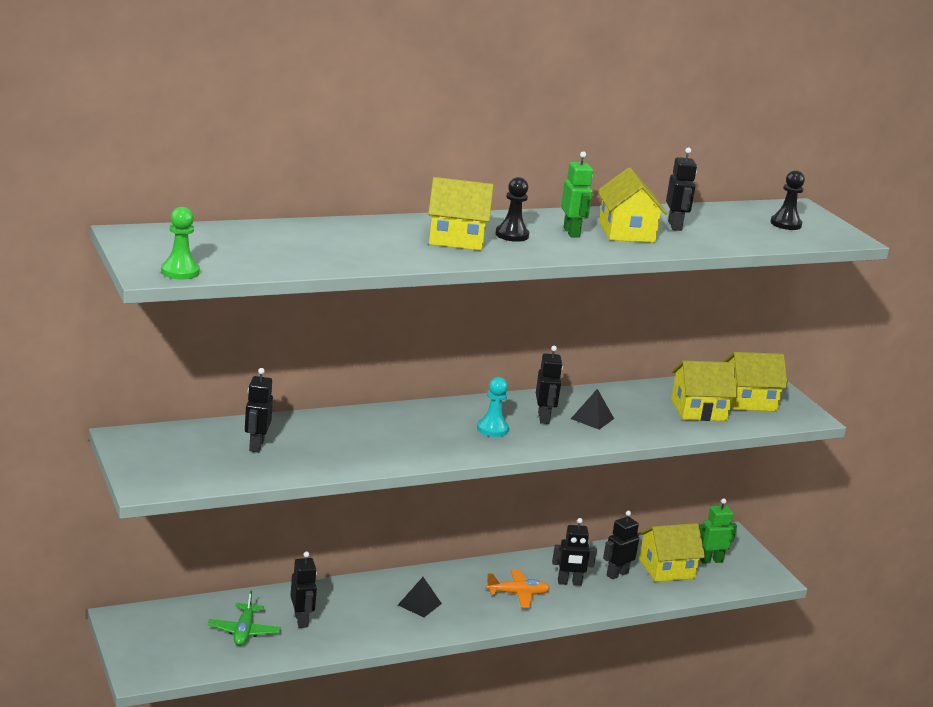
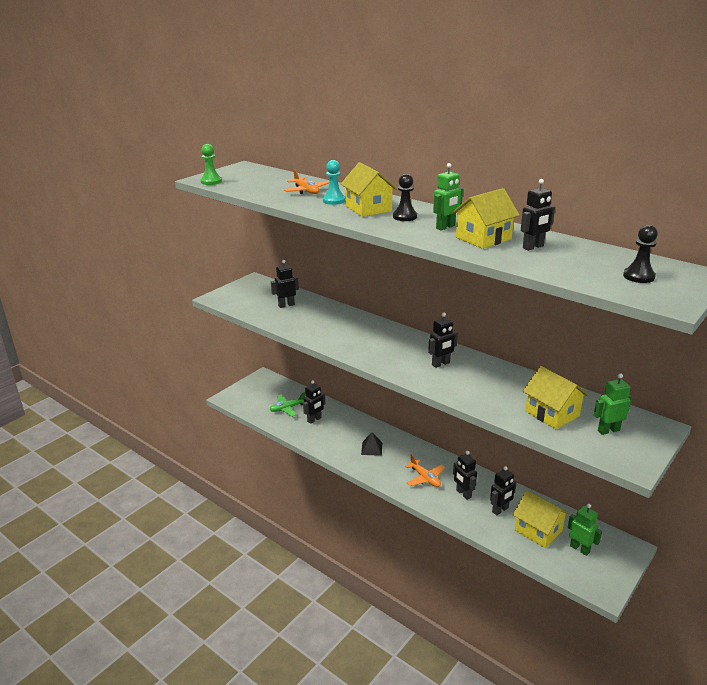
camera: 65 degrees right, 5 degrees up
turquoise pawn [477,377,509,437] -> turquoise pawn moved to [323,160,345,205]
black pyramid [571,389,614,429] -> none
black robot [603,511,639,579] -> black robot turned 120 degrees clockwise [490,466,517,515]
yellow house [723,352,788,411] -> green robot [594,373,632,435]
none -> orange plane [284,169,329,194]

